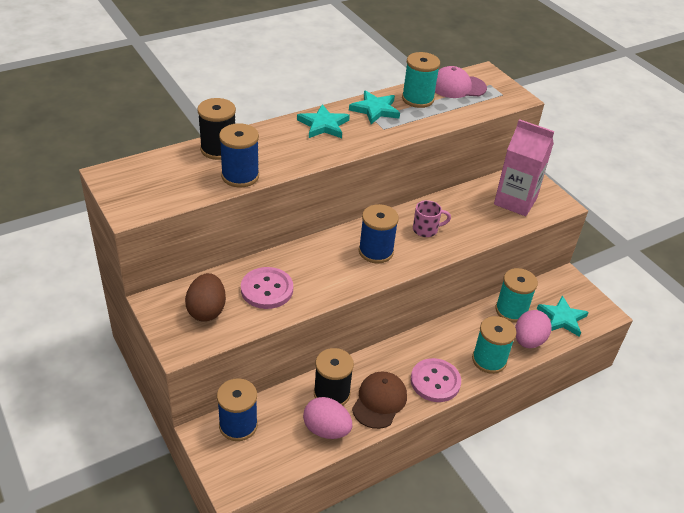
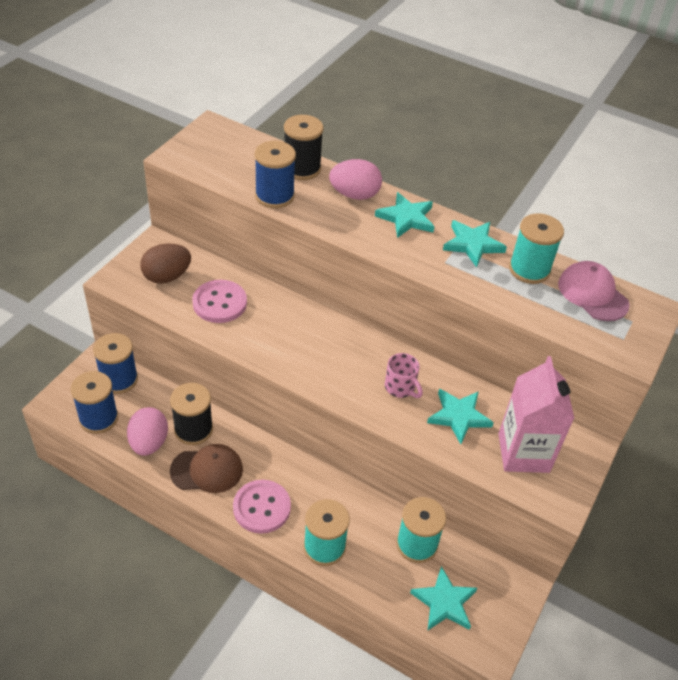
camera: 60 degrees right, 5 degrees up
blue spool [359,204,399,263] -> blue spool moved to [71,371,118,434]
pink egg [515,310,552,348] -> pink egg moved to [329,159,382,200]
none -> turquoise star [427,389,494,444]

